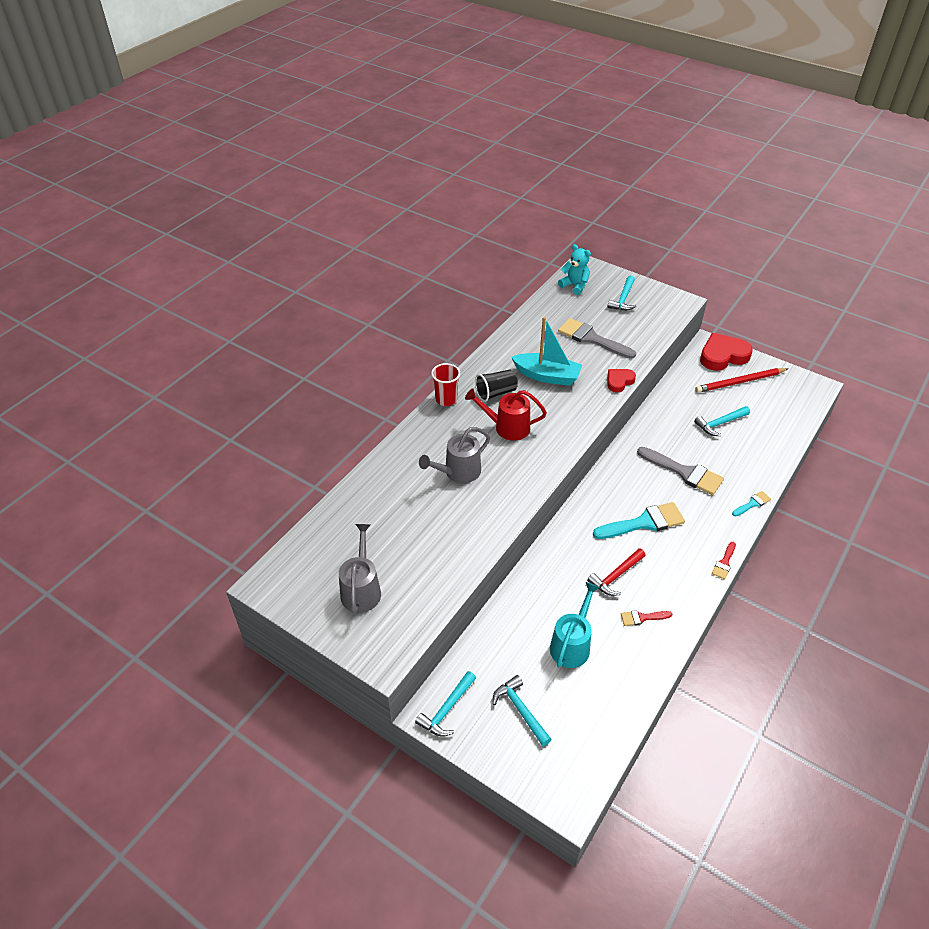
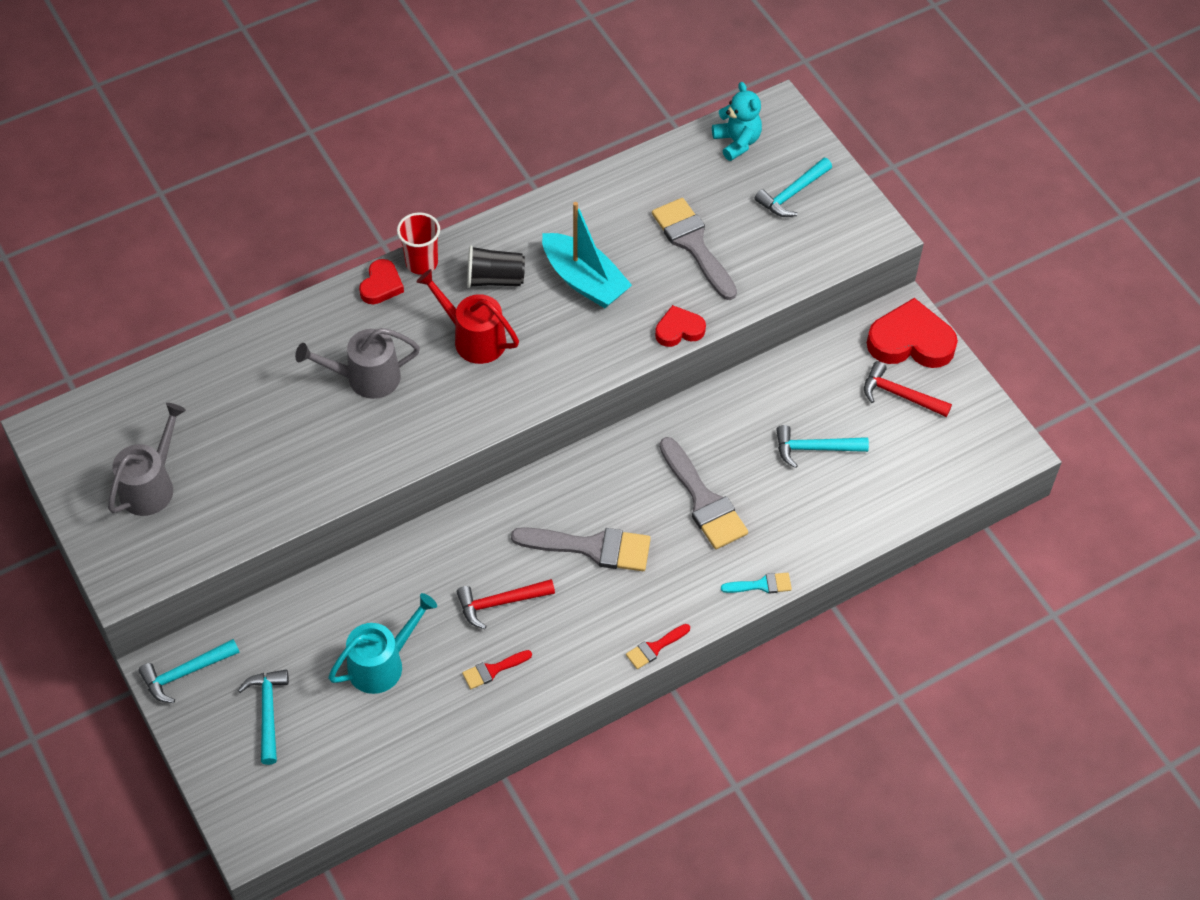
camera: 25 degrees right, 10 degrees up
turquoise brush [593,502,685,539] -> grey brush [511,527,651,571]
red brush [621,610,673,626] -> red brush turned 45 degrees counterclockwise [462,650,532,689]
red pencil [695,368,788,393] -> red hammer [864,361,952,417]
none -> red heart [359,259,404,304]

